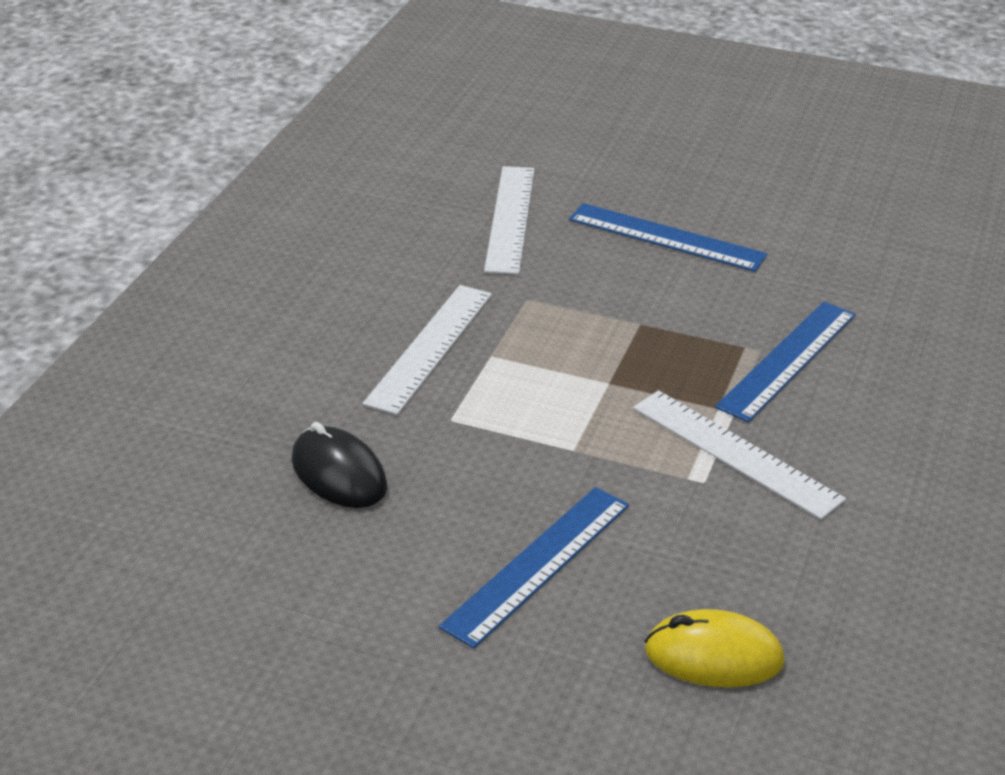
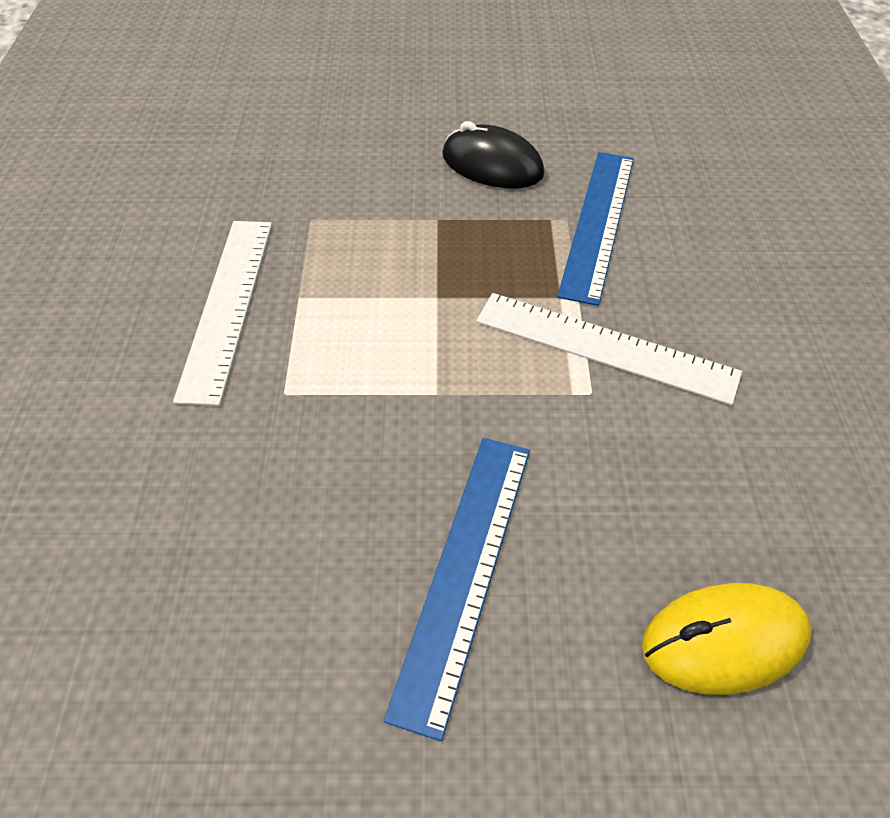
camera: 20 degrees left, 15 degrees up
black mouse [292,422,387,508] -> black mouse moved to [442,121,544,189]
white ruler [484,166,535,275] -> none
blue ruler [569,203,767,272] -> none

